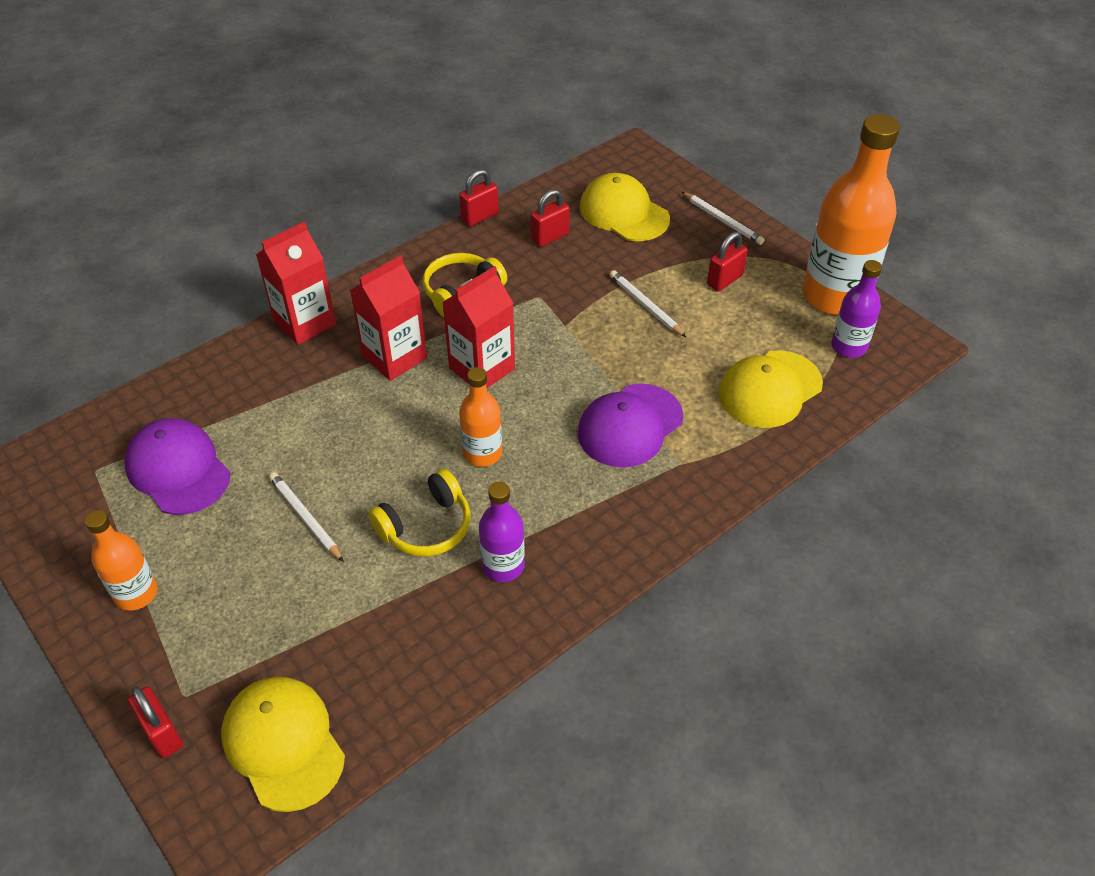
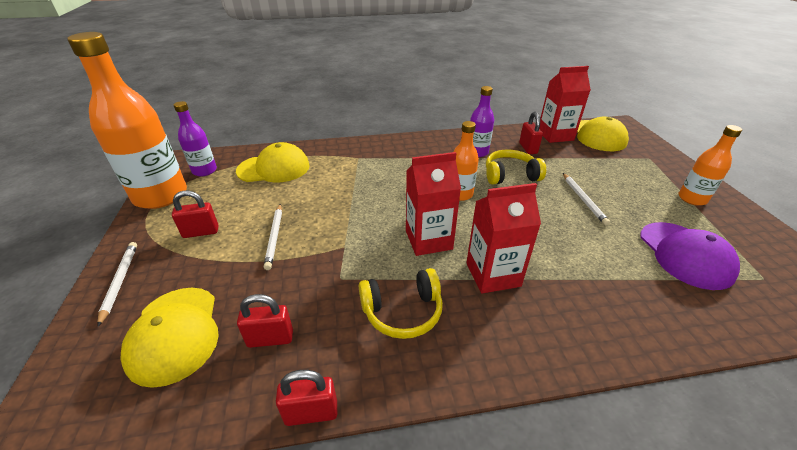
camera: 150 degrees left, 10 degrees down
red padlock [128,686,183,758] -> red padlock moved to [519,112,543,154]
red carton [256,221,336,345] -> red carton moved to [539,66,591,143]
purple cap [578,384,683,468] -> none

